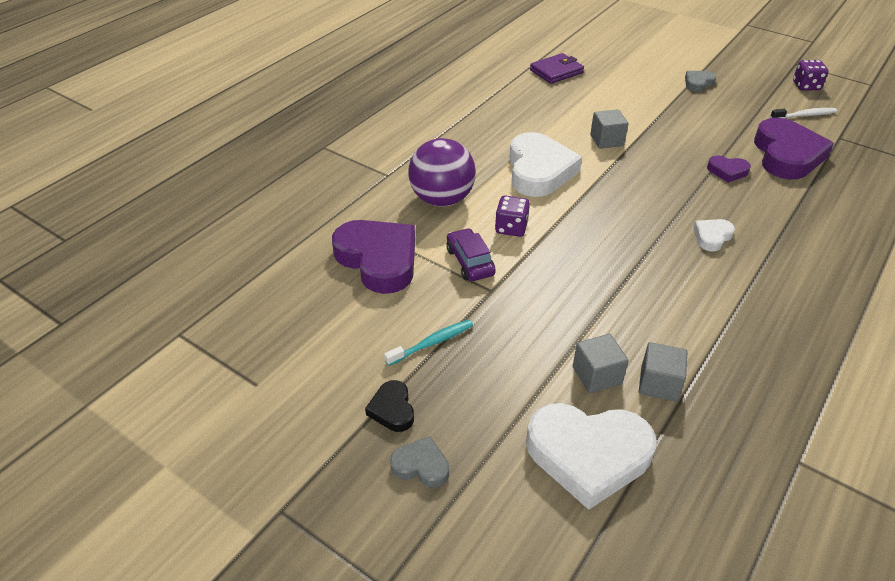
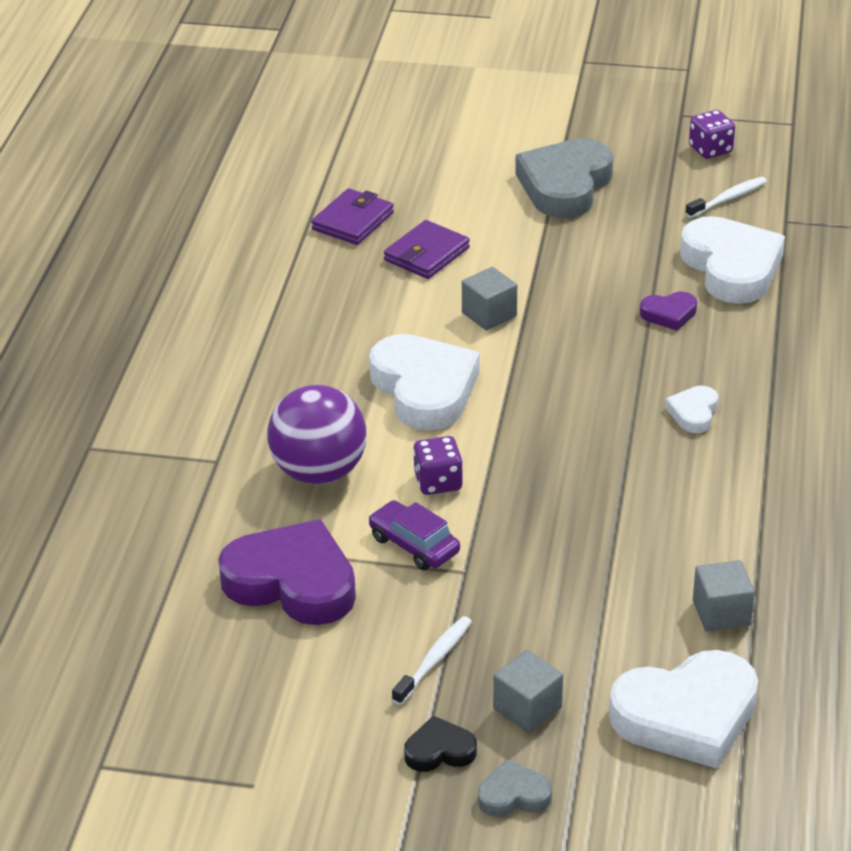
camera: 25 degrees left, 5 degrees down
black heart [365,380,414,432] -> black heart turned 120 degrees clockwise [404,715,477,772]
turquoise toothbrush [384,320,473,366] -> white toothbrush [392,616,472,705]
grey cube [573,334,629,394] -> grey cube moved to [493,650,563,733]
grey heart [685,71,716,92] -> grey heart [515,138,613,218], size x2.12
purple heart [754,118,834,180] -> white heart [680,216,785,304]
none -> purple wallet [384,220,470,279]

